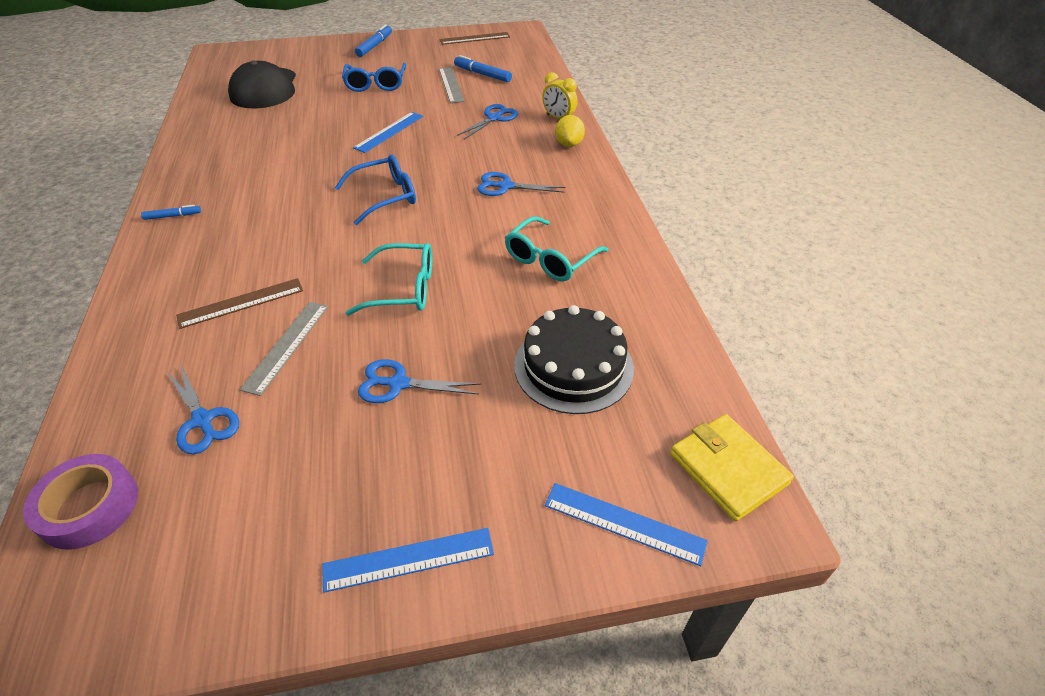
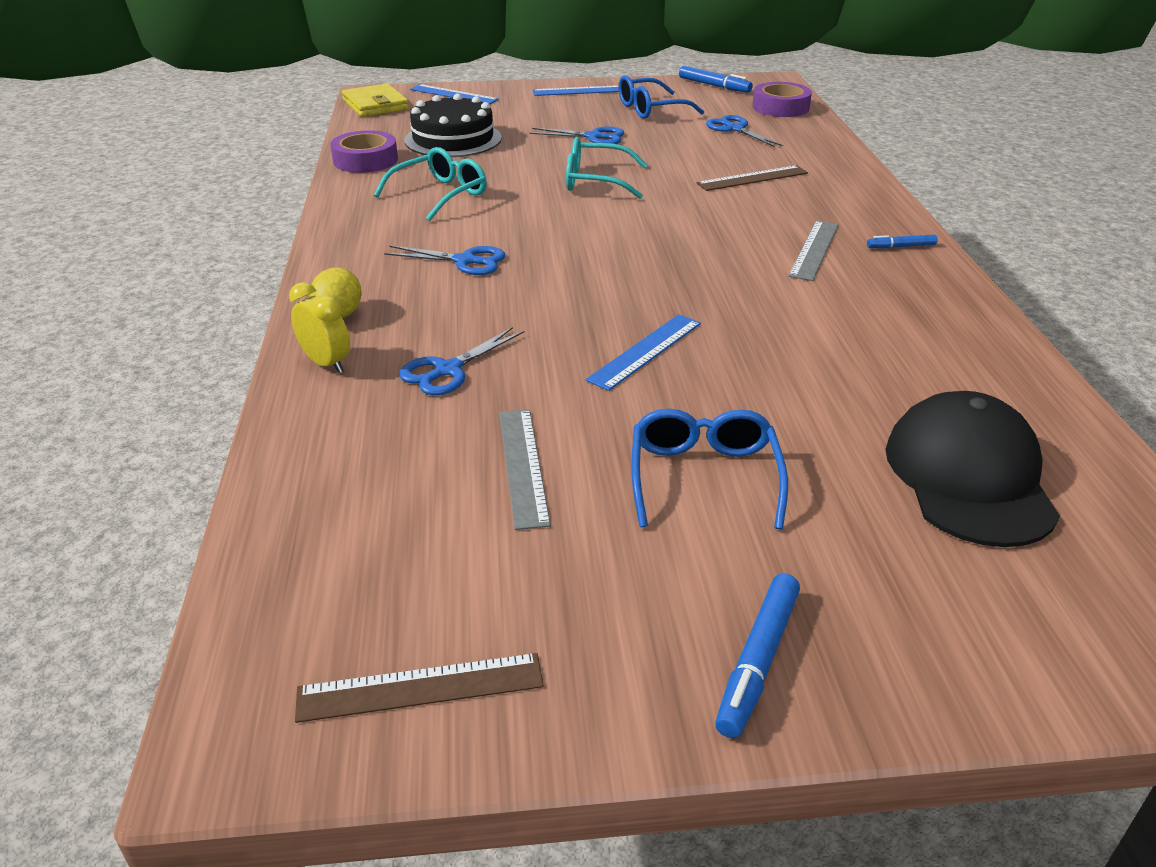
camera: 175 degrees left, 10 degrees down
grey ruler [239,302,328,396] -> grey ruler moved to [788,220,839,281]
blue glasses [335,154,416,225] -> blue glasses moved to [619,75,704,119]
blue marker [454,55,512,82] -> blue marker moved to [679,66,753,93]
none -> purple tape [330,130,398,173]

